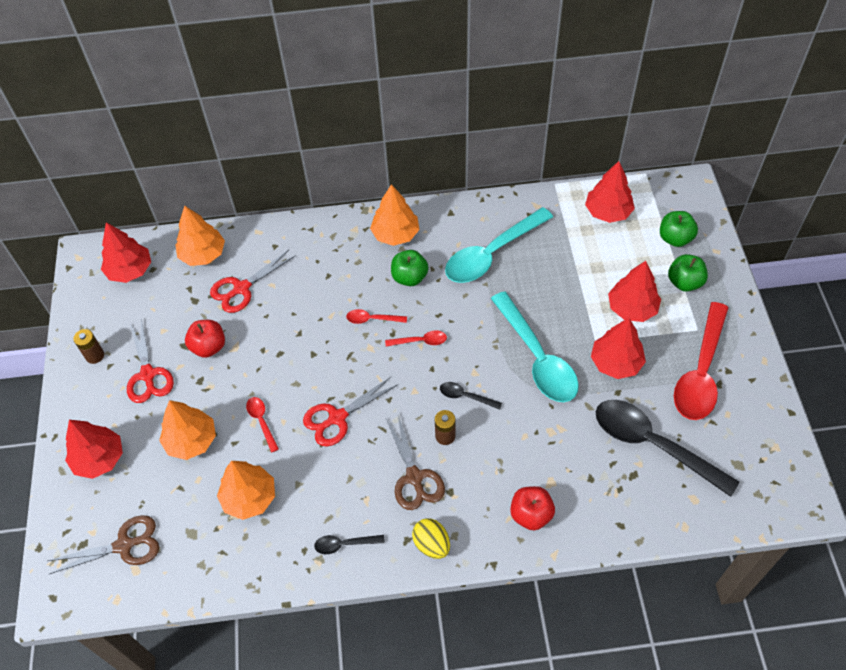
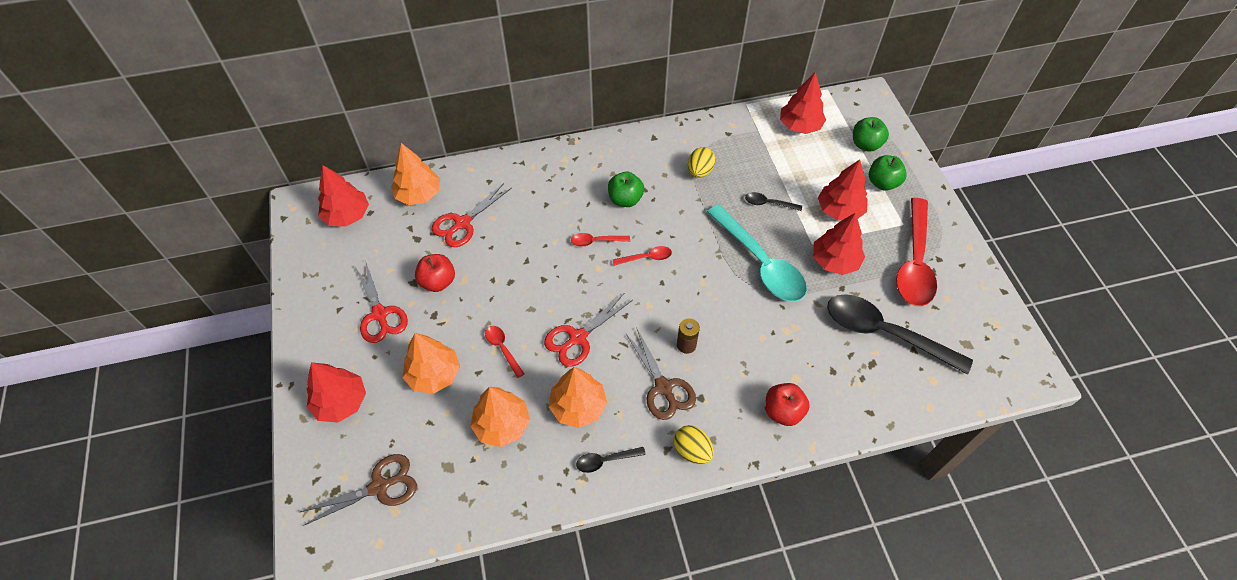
camera: 10 degrees left, 0 degrees up
brown battery [73,329,104,364] -> none
orange tree [370,184,419,246] -> orange tree moved to [549,367,607,428]
black spoon [440,382,502,410] -> black spoon moved to [745,192,802,211]
turquoise spoon [445,207,553,283] -> yellow egg [688,147,715,178]

